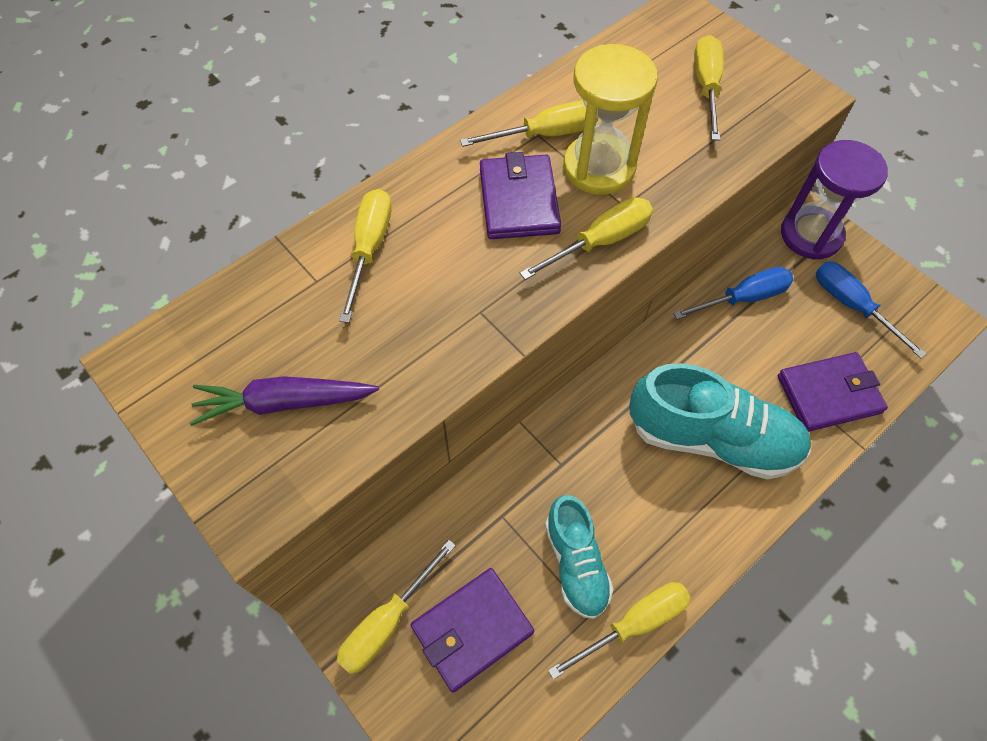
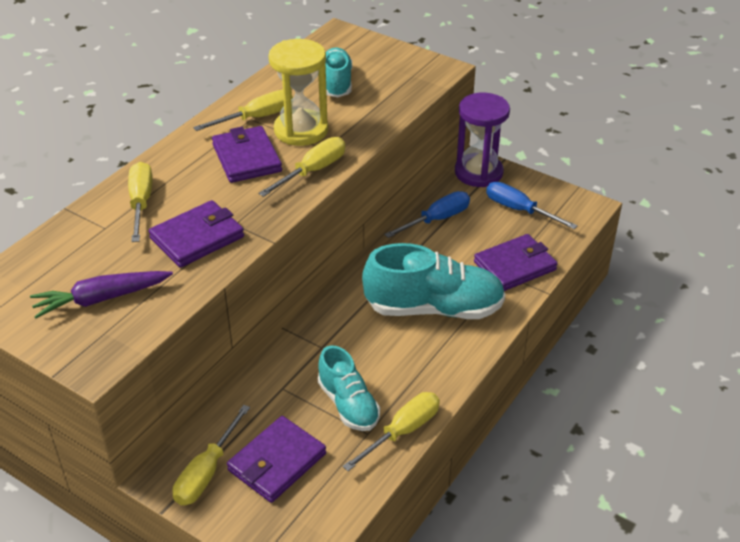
camera: 15 degrees left, 20 degrees down
yellow screwdriver [694,35,724,141] -> none
none -> purple wallet [149,200,244,268]
none -> turquoise shoe [325,48,352,97]

